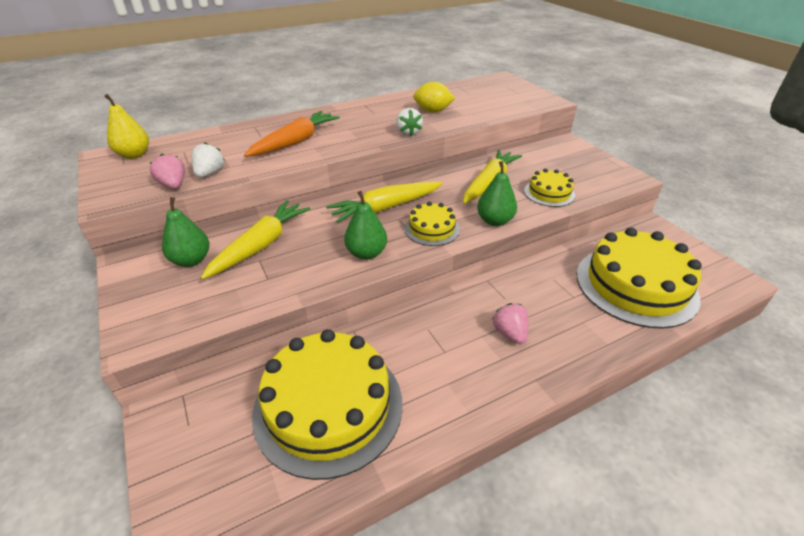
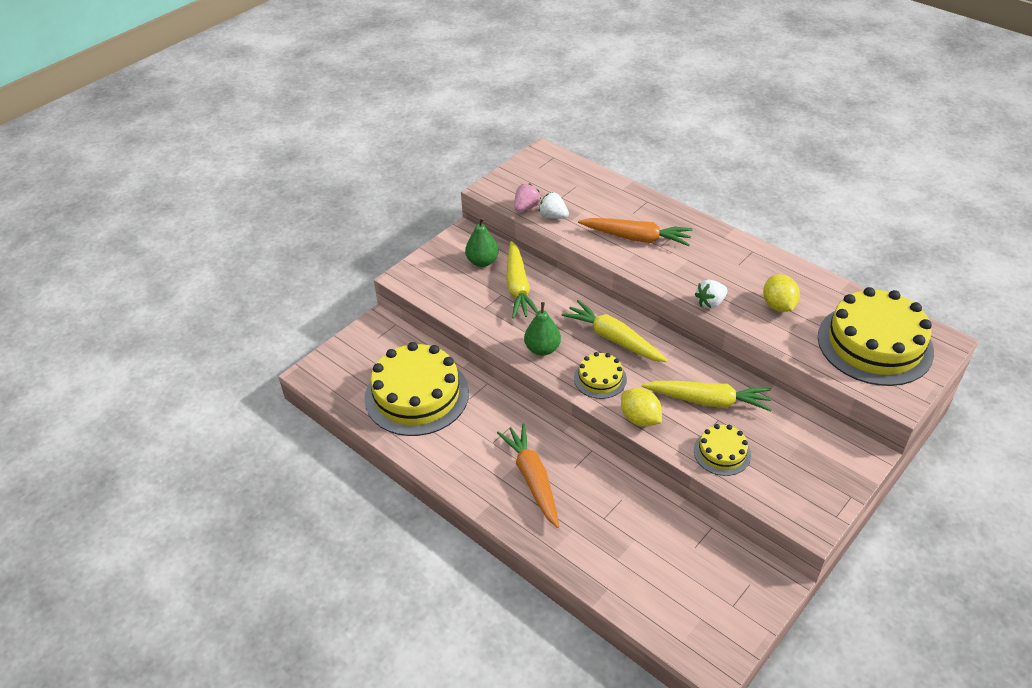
camera: 70 degrees right, 5 degrees up
yellow pear [104,94,149,159] -> none
white strawberry [191,142,225,178] -> white strawberry turned 135 degrees counterclockwise [539,192,569,219]
yellow carrot [201,200,310,280] -> yellow carrot turned 75 degrees clockwise [506,241,538,319]
green pear [477,161,517,226] -> yellow lemon [621,388,662,427]
pink strawberry [492,303,528,344] -> orange carrot [497,424,559,528]
yellow cake [577,227,702,329] -> yellow cake moved to [818,287,934,386]

